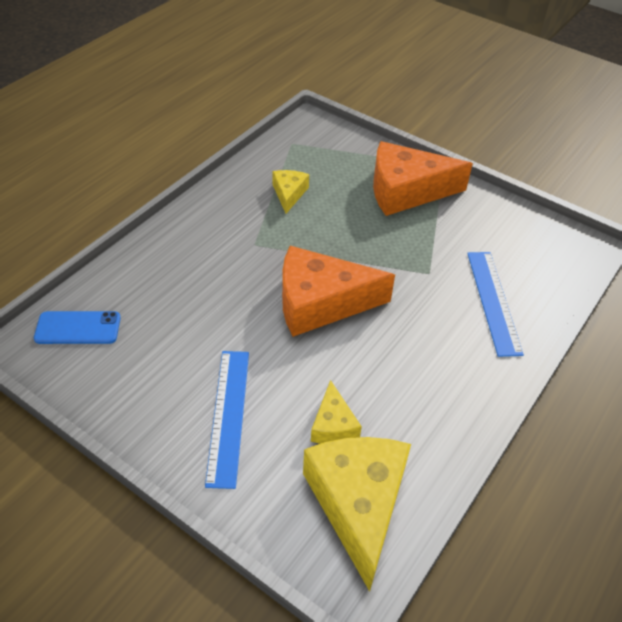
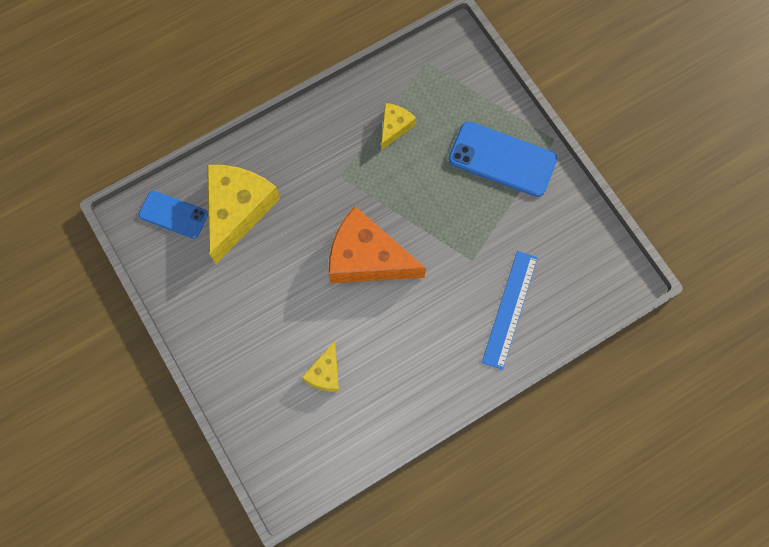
camera: 25 degrees right, 25 degrees up
blue ruler [205,351,249,489] -> none
yellow cheese [303,437,411,592] -> yellow cheese moved to [207,165,280,264]
orange cheese [373,141,473,216] -> blue phone [448,121,557,197]

